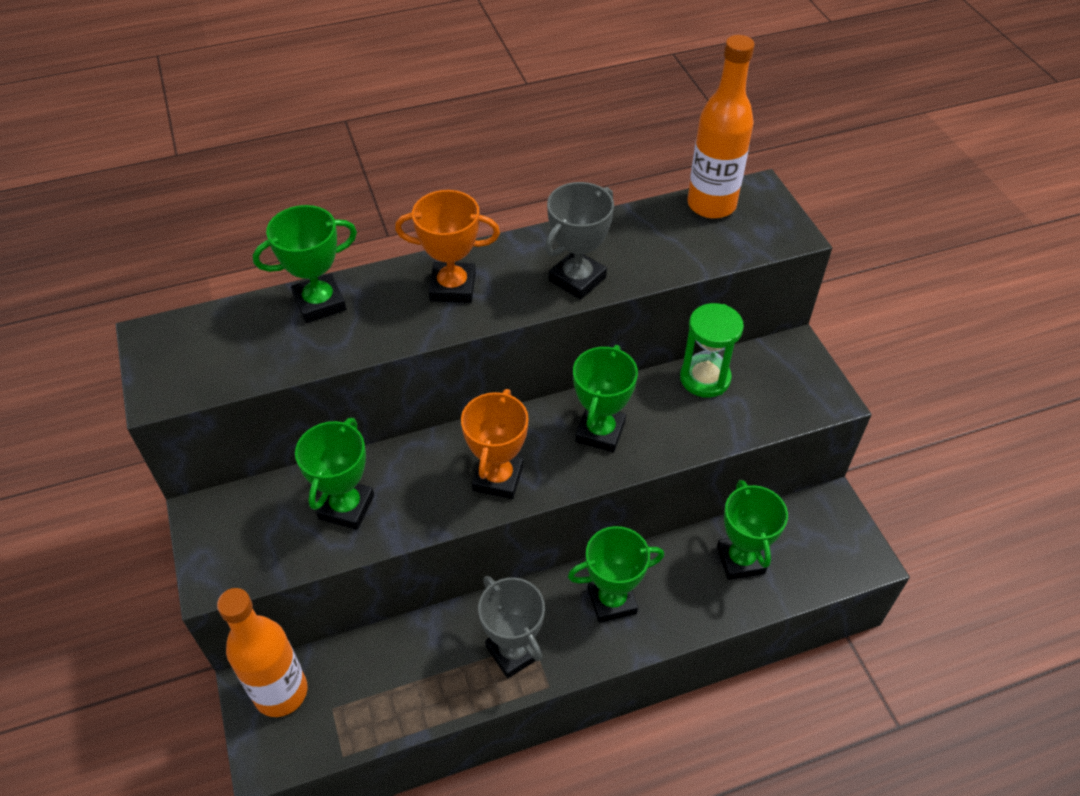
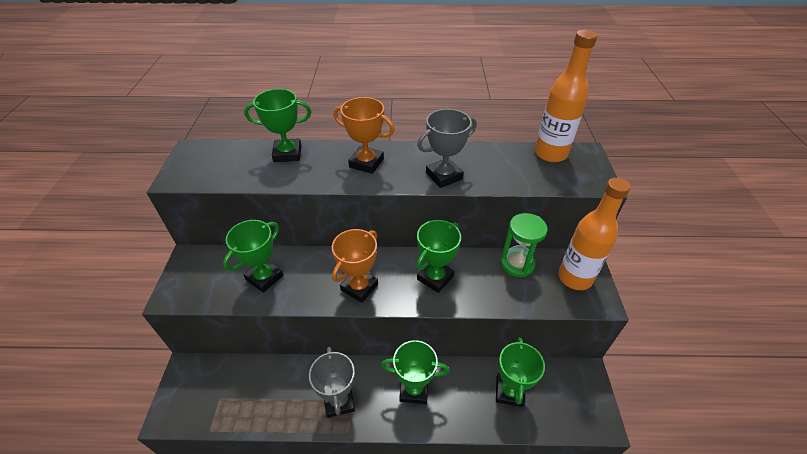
camera: 20 degrees right, 5 degrees down
orange bottle [217,588,307,717] -> orange bottle moved to [558,178,631,290]

